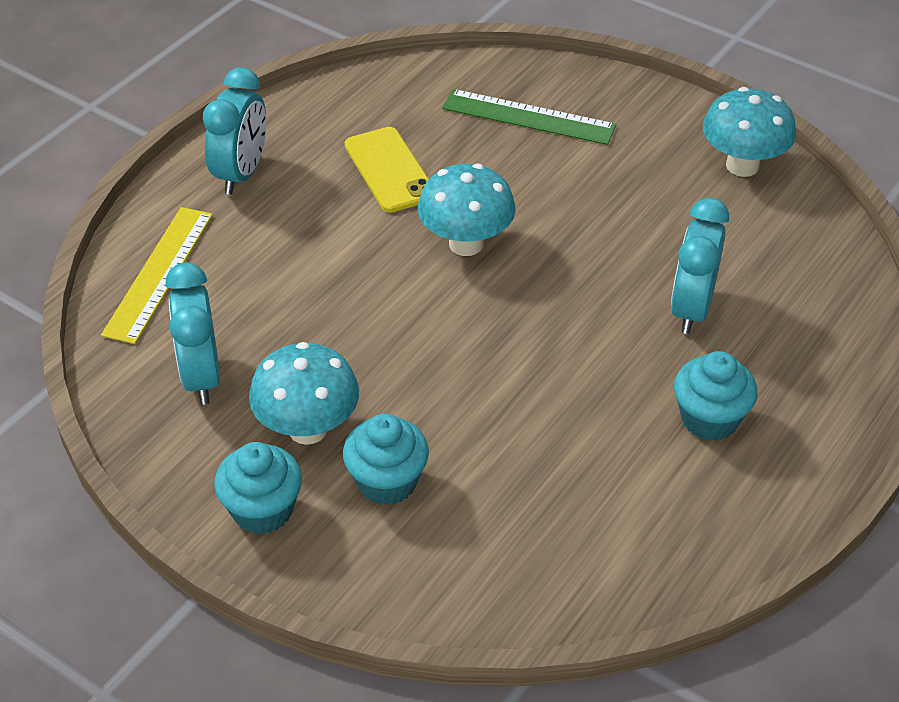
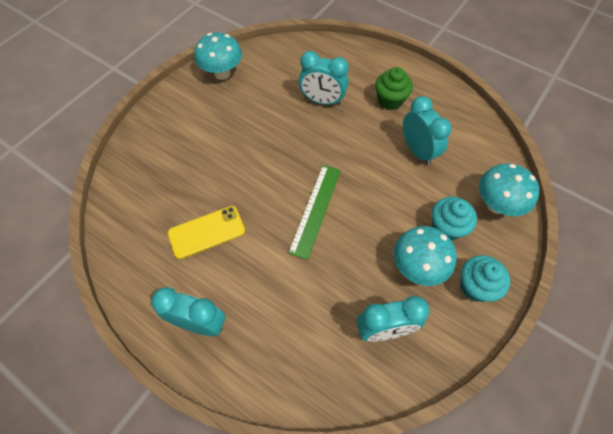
camera: 90 degrees left, 15 degrees up
yellow ruler [101,207,213,344] -> none
turquoise mushroom [418,164,516,256] -> turquoise mushroom moved to [479,163,540,216]
green ruler [442,89,616,145] -> green ruler moved to [288,165,341,260]
turquoise cupcake [674,351,757,441] -> green cupcake [375,67,413,110]
none -> turquoise clock [403,96,452,165]

